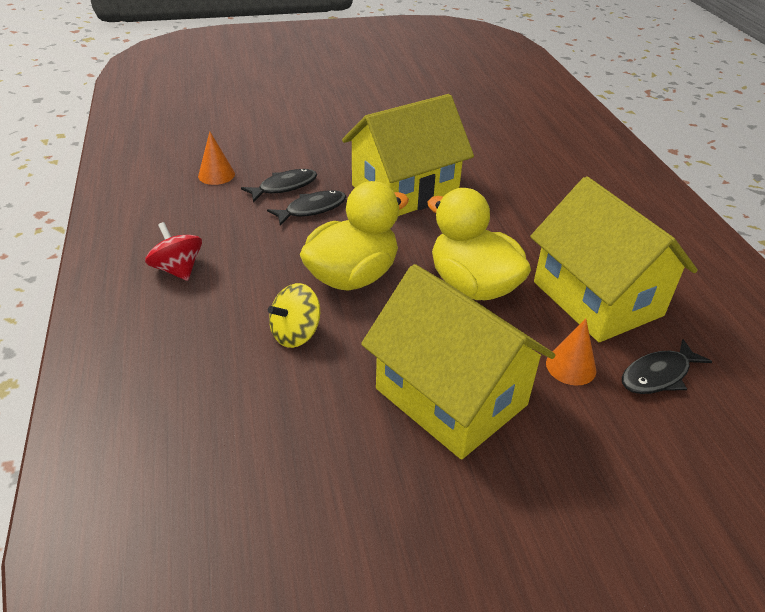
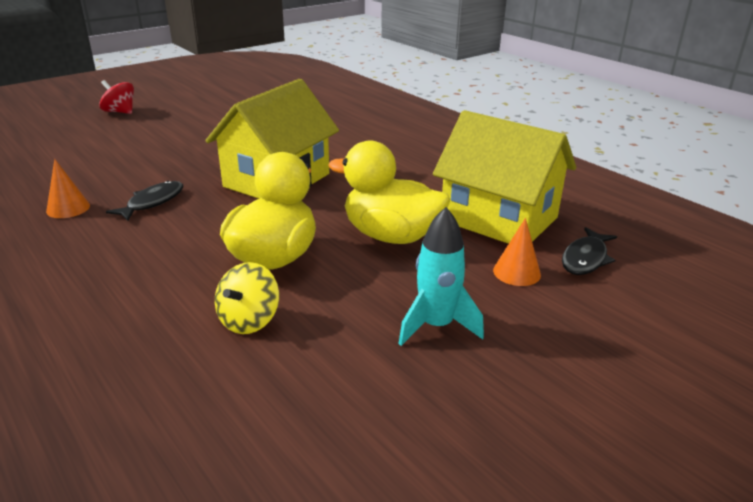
camera: 25 degrees left, 10 degrees down
red spinning top [145,222,202,281] -> red spinning top moved to [99,80,134,114]
black fish [267,190,346,226] -> none
yellow house [361,264,555,459] -> turquoise rocket [398,207,484,346]

